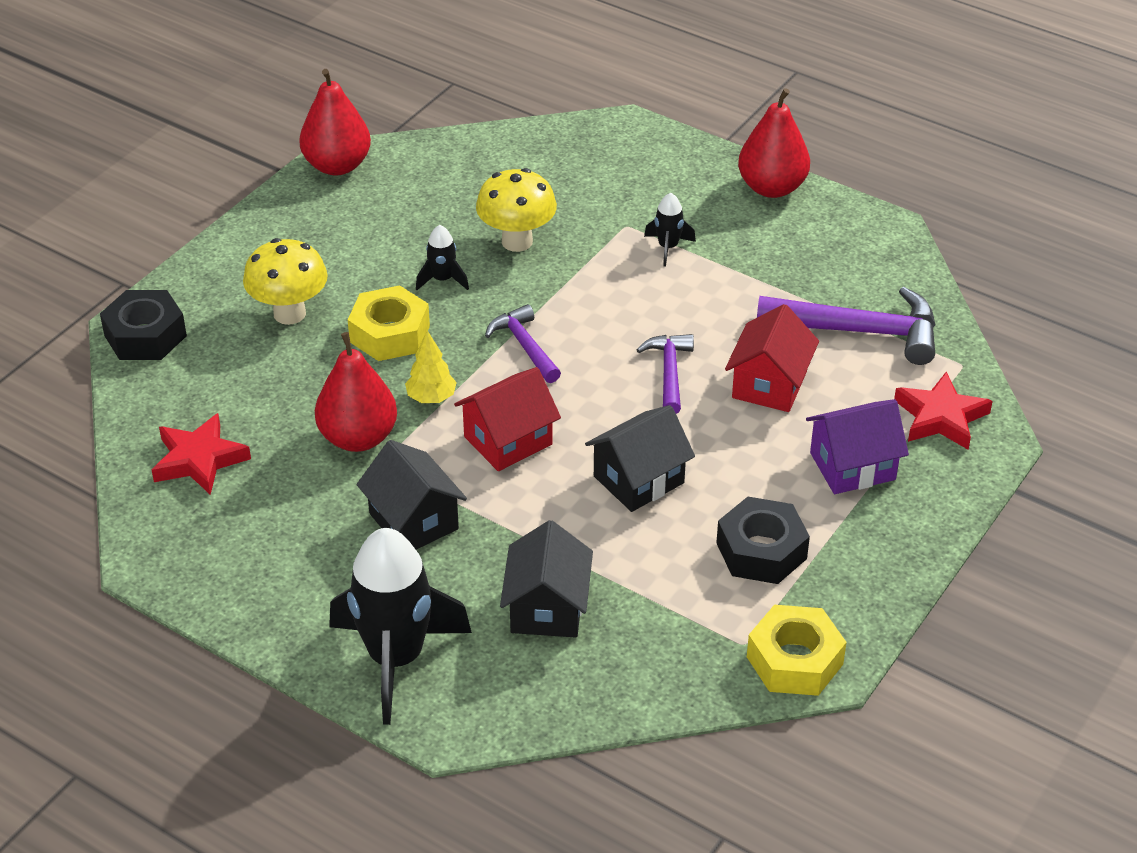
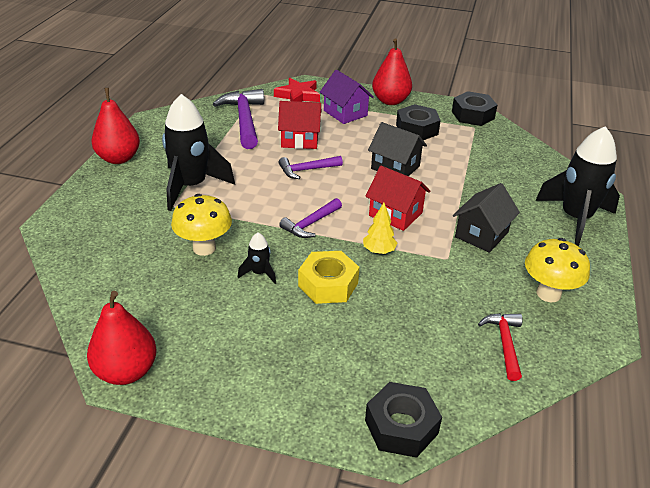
camera: 110 degrees left, 5 degrees down
red star [152,413,251,495] -> red hammer [478,313,523,381]
yellow mushroom [243,238,328,325] -> yellow mushroom moved to [525,238,590,302]
red pear [315,332,397,452] -> red pear moved to [372,38,412,105]
black house [500,520,593,638] -> none
black rocket [644,193,696,266] -> black rocket [162,94,235,211], size x2.26
yellow nut [747,605,847,696] -> black nut [452,91,497,126]

